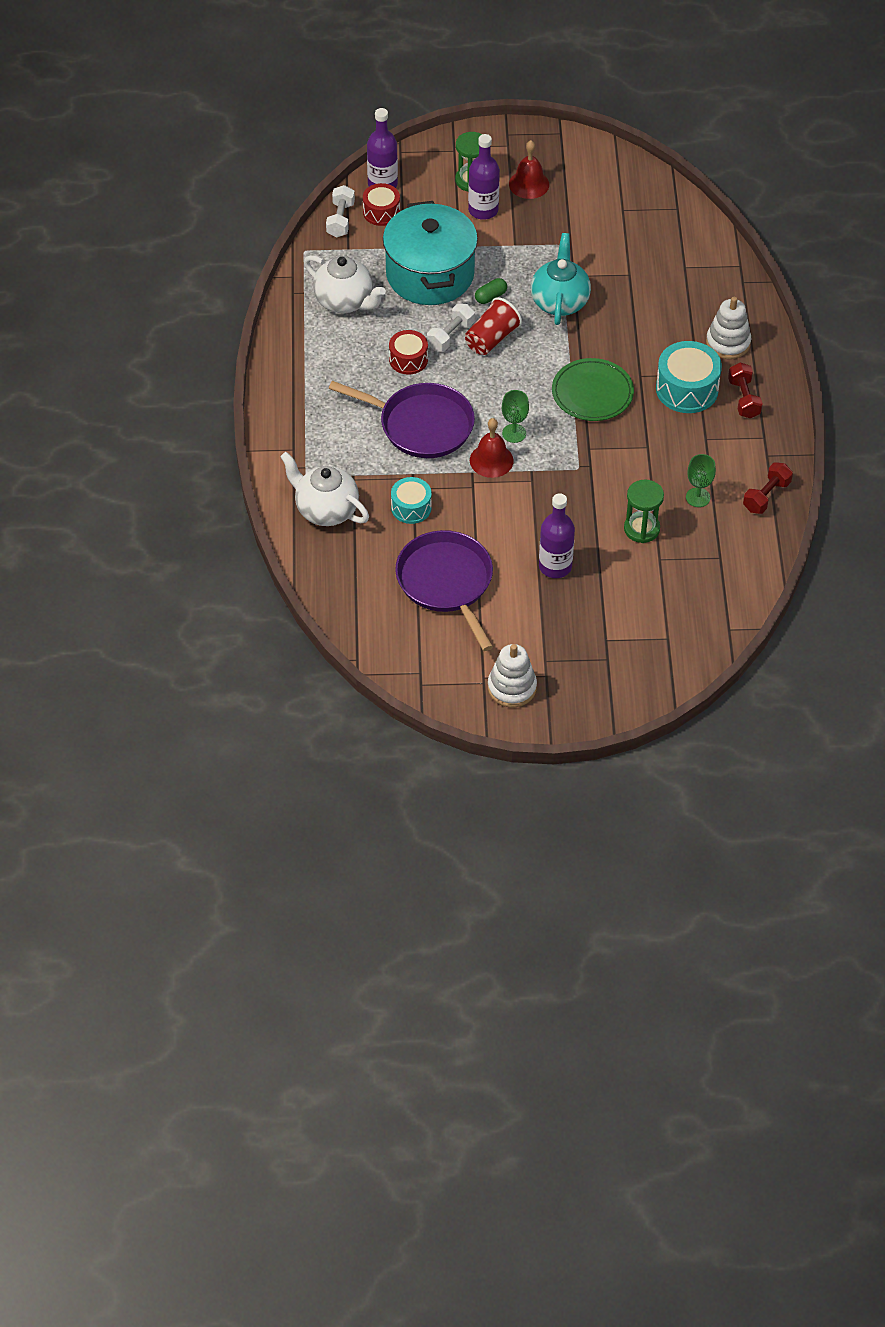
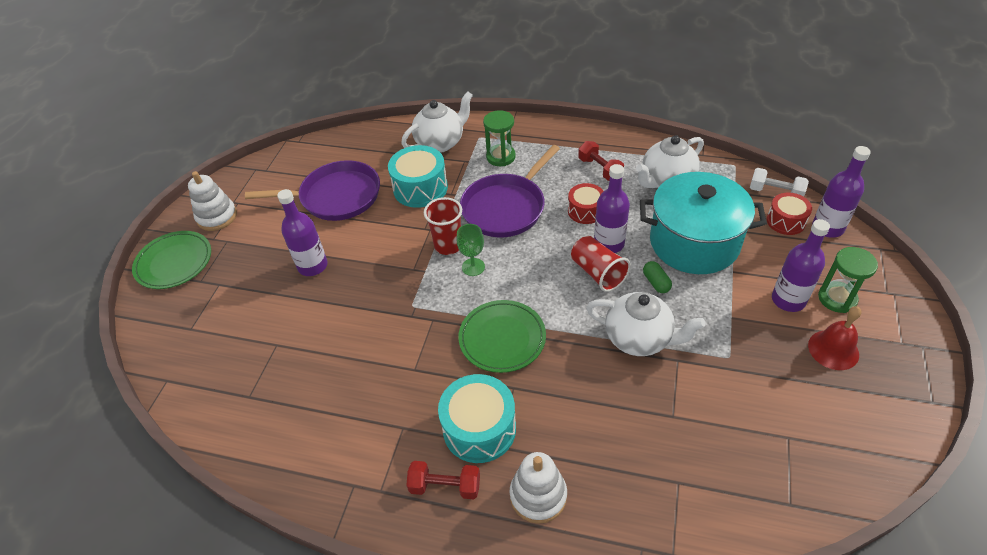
camera: 110 degrees right, 5 degrees down
turquoise drum [391,477,432,524] -> turquoise drum [388,145,448,208], size x1.60
white dumbbell [427,303,475,351] -> purple bottle [594,164,630,253]
red bell [470,418,514,478] -> red cup [424,197,462,255]
turquoise teapot [531,233,591,325] -> white teapot [586,292,706,356]
green hourglass [624,480,664,543] -> green hourglass moved to [483,110,516,166]
green goblet [686,454,716,507] -> none
red dumbbell [743,462,793,514] -> red dumbbell moved to [578,141,624,181]
none -> green plate [132,231,211,289]

